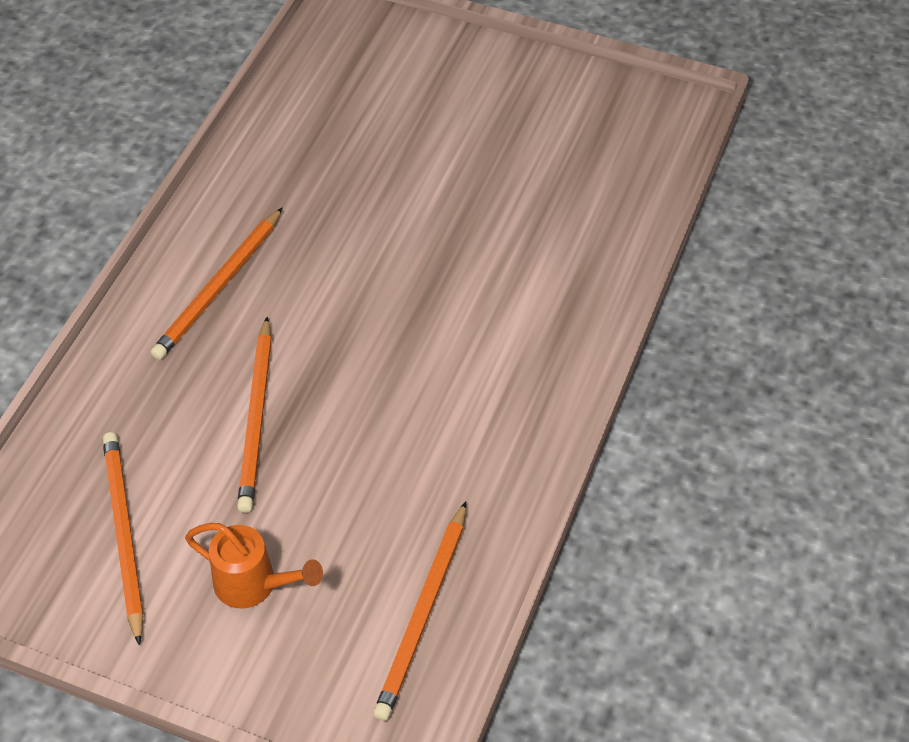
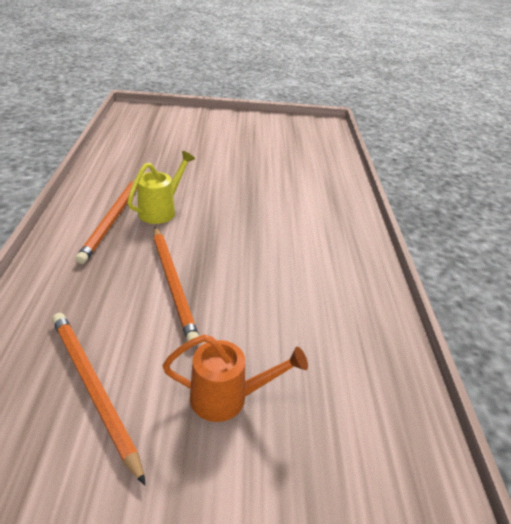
camera: 25 degrees left, 15 degrees down
orange pencil [373,501,466,721] -> none
none -> yellow watering can [127,151,195,224]

